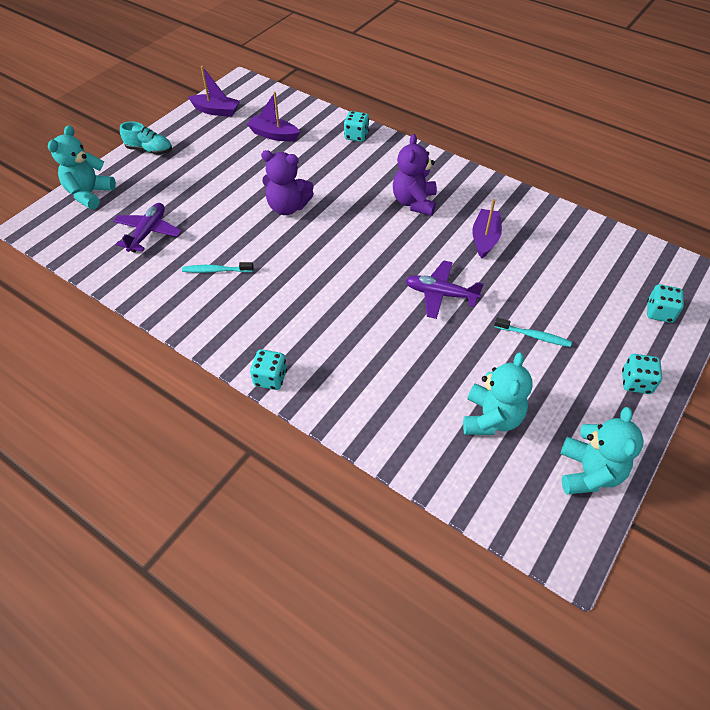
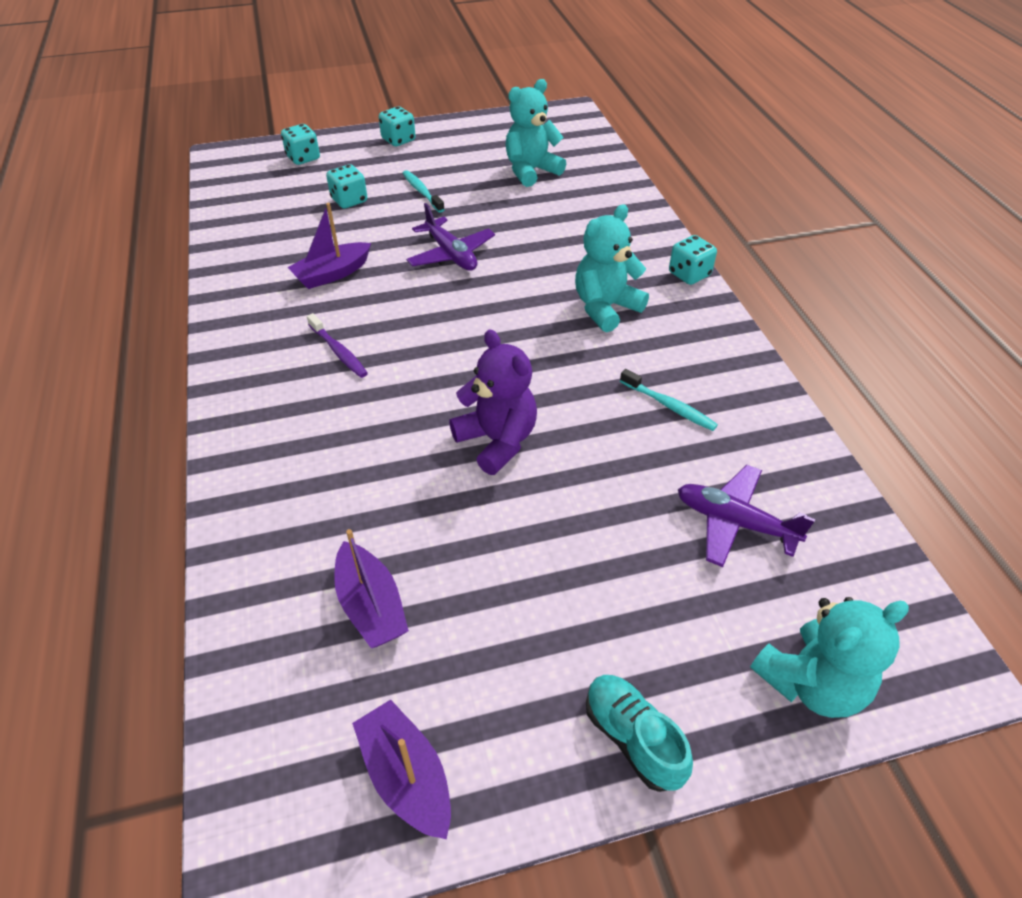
camera: 140 degrees left, 5 degrees down
purple plane [113,203,181,253] -> purple plane turned 60 degrees clockwise [678,465,815,567]
turquoise dice [344,111,369,142] -> turquoise dice moved to [326,164,367,209]
purple teddy bear [393,134,437,216] -> purple toothbrush [307,313,368,378]
turquoise teddy bear [561,407,644,494] -> turquoise teddy bear moved to [575,204,649,332]

